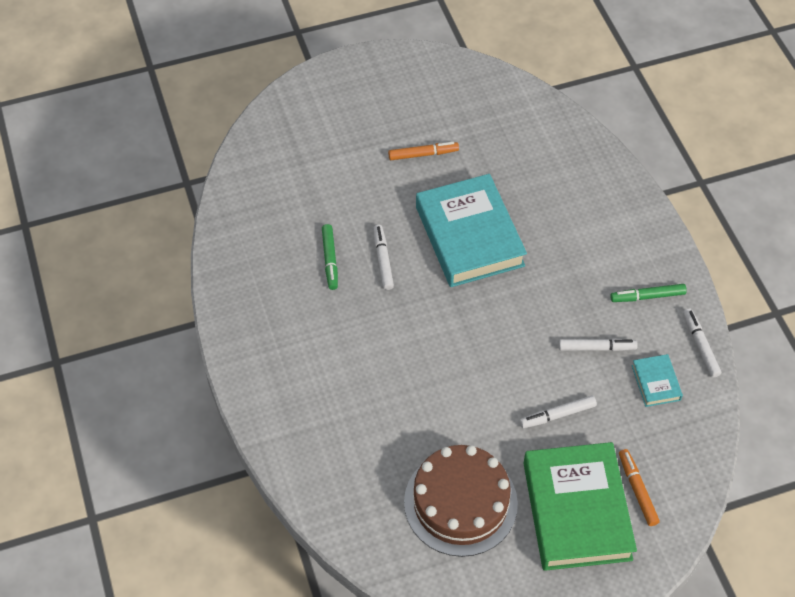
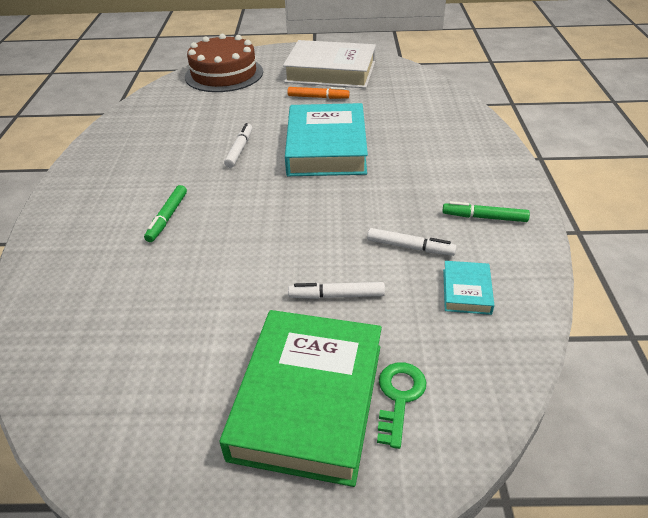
camera: 20 degrees right, 15 degrees down
green marker [322,224,338,290] -> green marker moved to [144,185,187,242]
brown cake [404,445,518,557] -> brown cake moved to [185,34,263,92]
orange marker [619,449,660,526] -> green key [377,362,426,449]
white marker [683,308,721,378] -> none
none -> white book [283,40,376,88]

